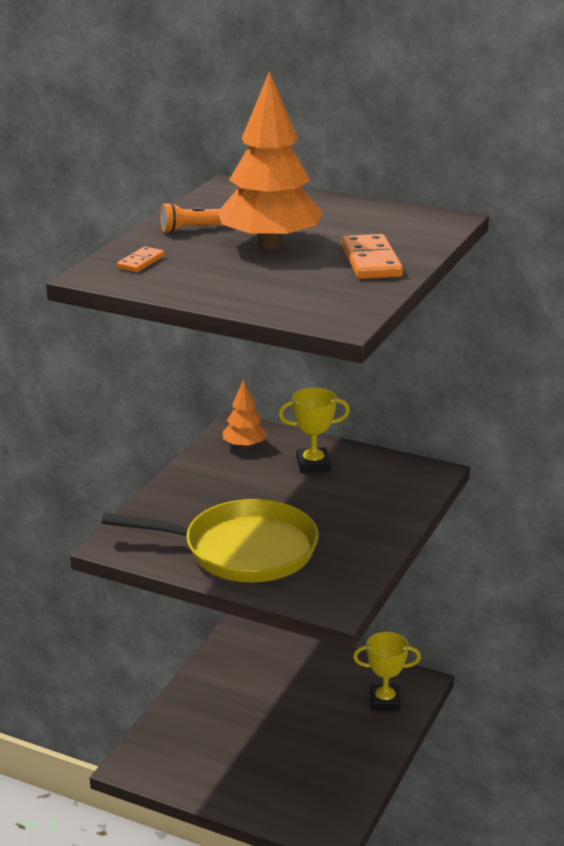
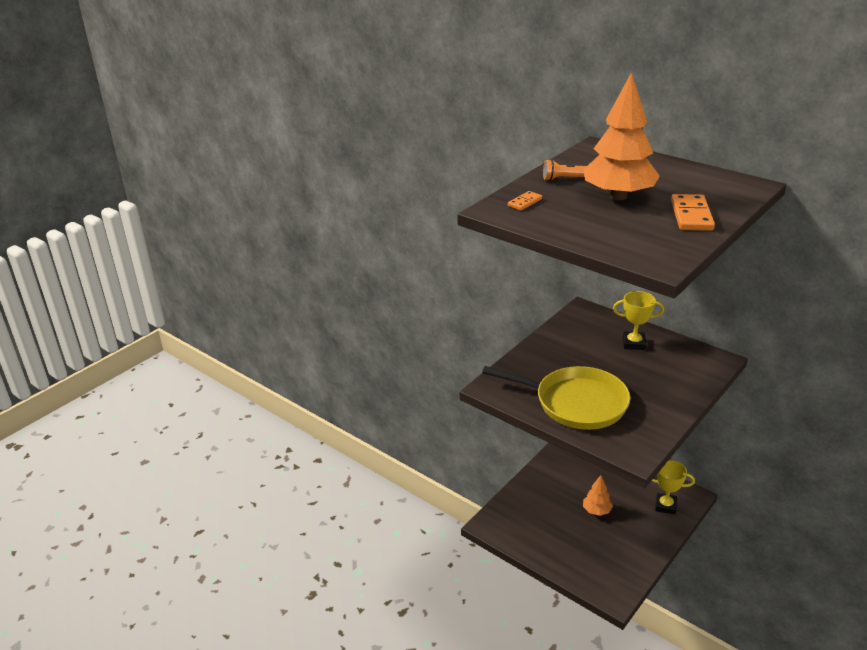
camera: 15 degrees right, 5 degrees up
orange tree [223,380,267,449] -> orange tree moved to [583,475,613,516]

